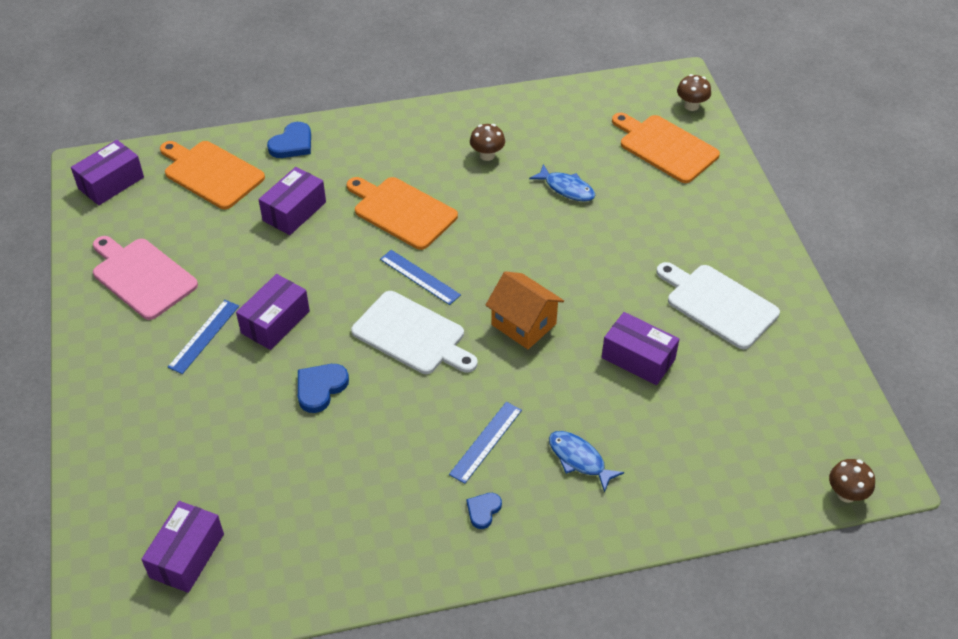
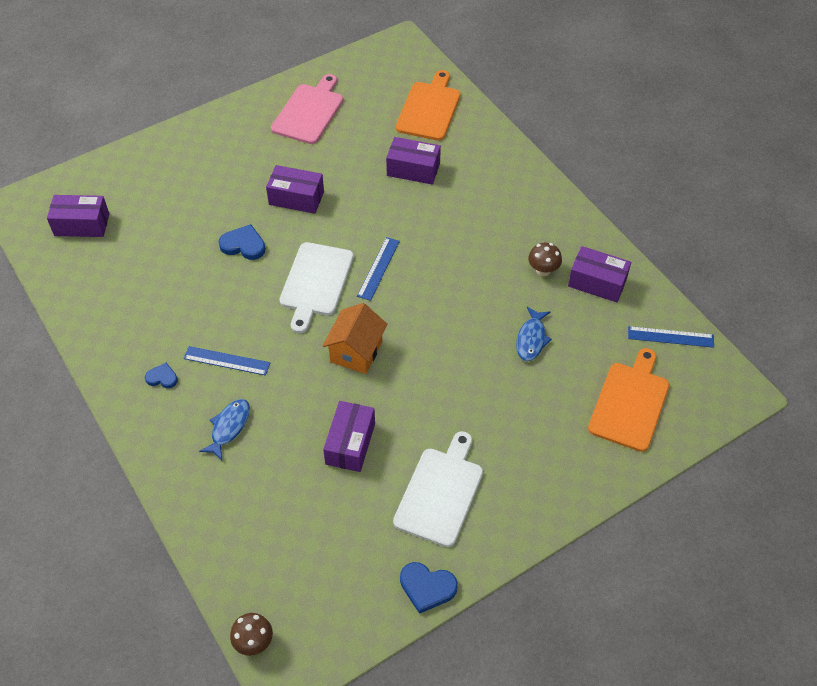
camera: 70 degrees right, 5 degrees up
purple box [71,140,144,205] -> purple box moved to [568,246,631,302]
blue ruler [168,300,239,374] -> blue ruler moved to [628,326,714,348]
blue heart [267,122,311,158] -> blue heart moved to [400,562,458,614]
orange cutting board [347,177,458,250] -> none
brown mushroom [677,74,711,111] -> none

